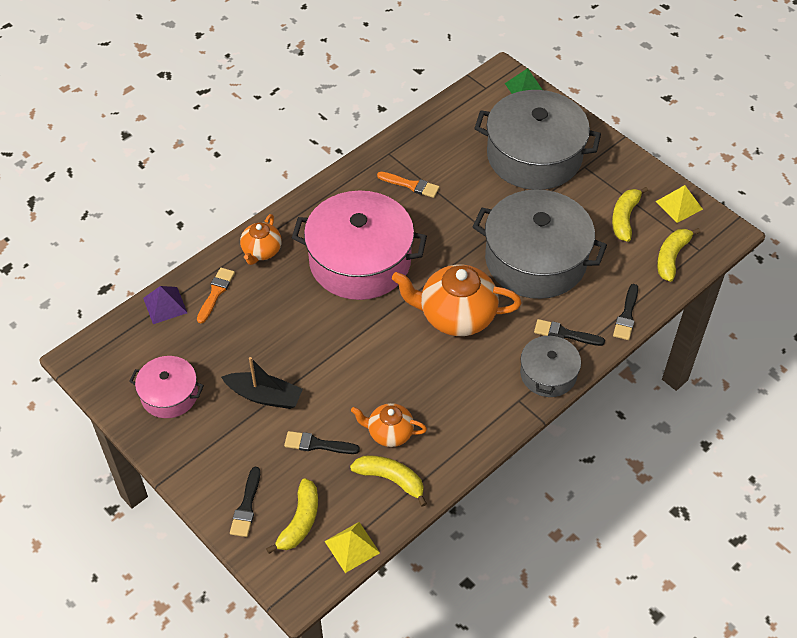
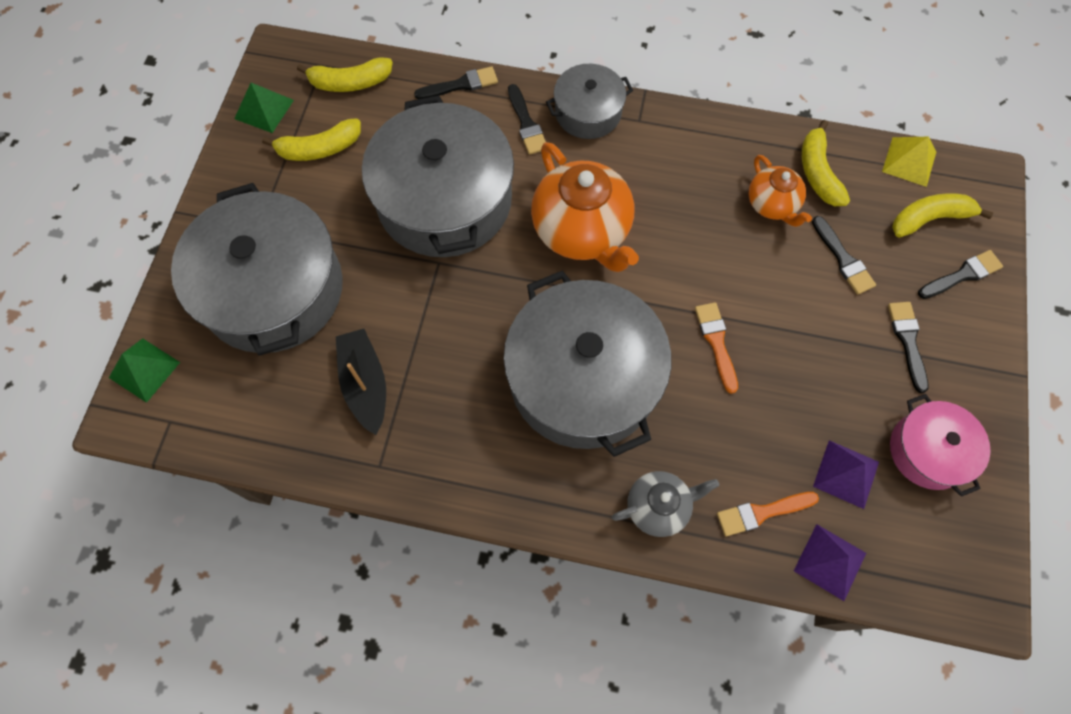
camera: 125 degrees left, 15 degrees up
black boat [221,357,303,409] -> black boat moved to [336,329,386,435]
orange teapot [240,214,282,265] -> grey teapot [612,471,719,537]
pink pot [292,191,427,300] -> grey pot [504,270,671,457]
orange brush [377,172,440,198] -> orange brush moved to [695,302,738,394]
yellow pyramid [656,185,703,223] -> green pyramid [234,83,294,133]
none -> purple pyramid [813,440,879,509]
none -> black brush [888,302,928,393]

